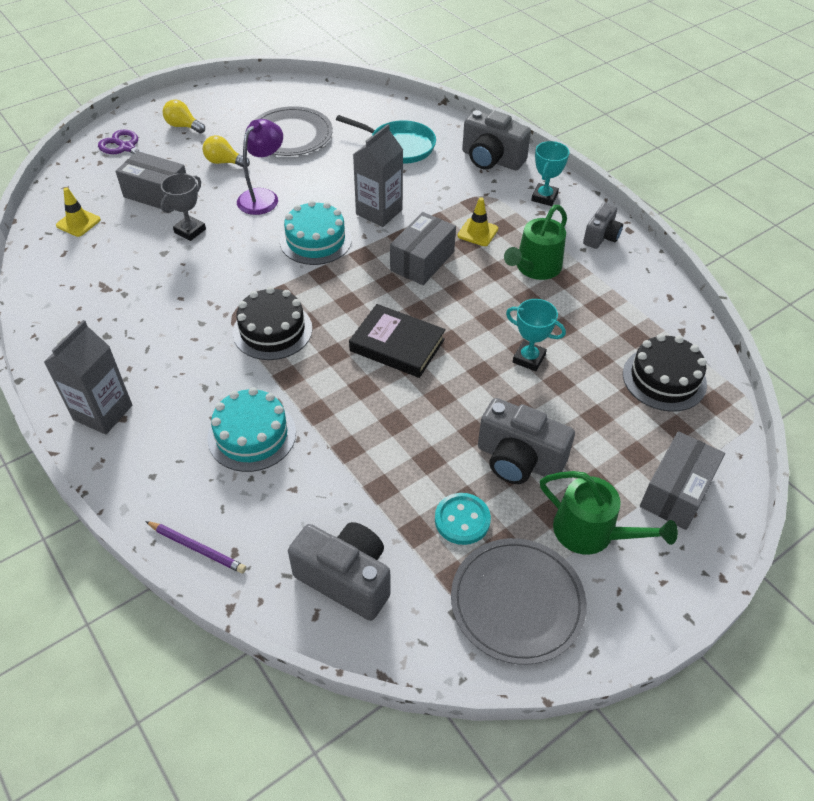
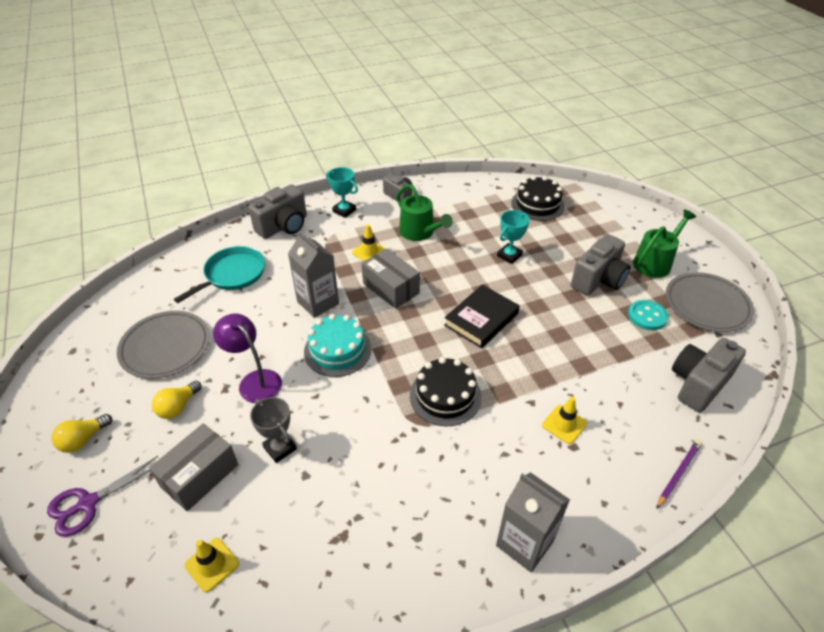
camera: 75 degrees left, 5 degrees down
turquoise cake [207,387,296,472] -> yellow traffic cone [542,397,587,444]
grey box [640,431,725,530] -> none

